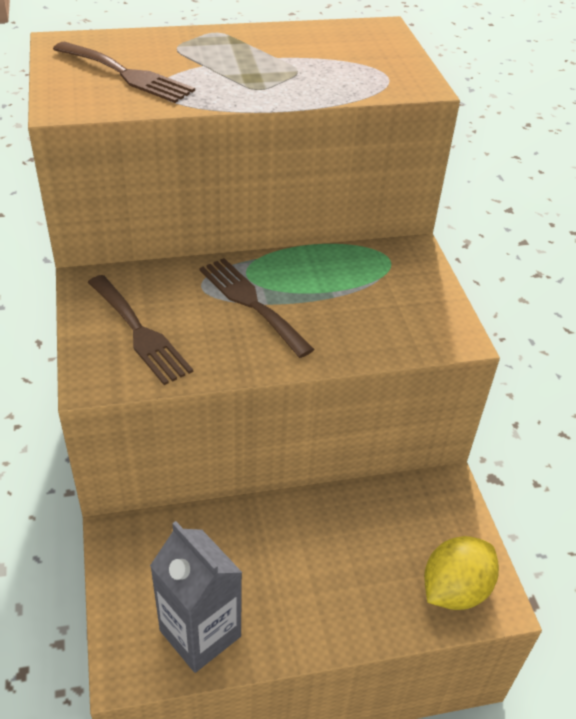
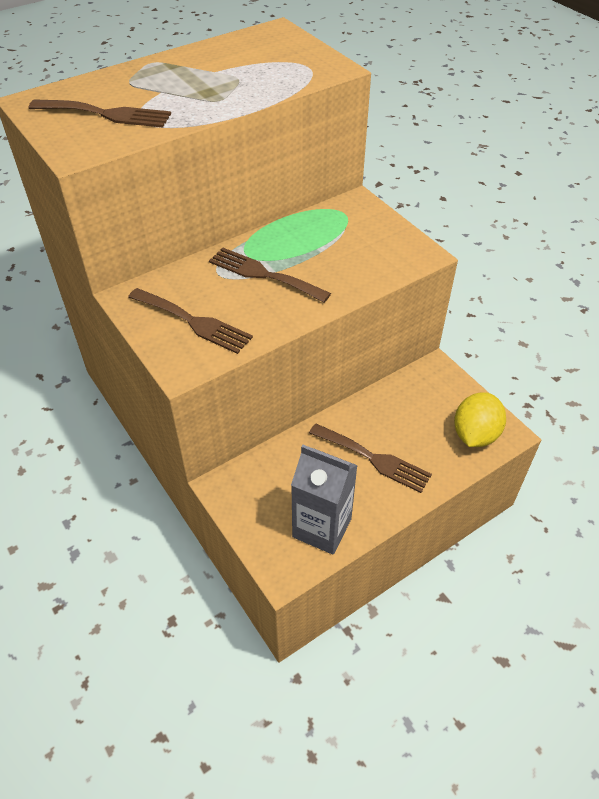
camera: 20 degrees left, 5 degrees up
none -> brown fork [309,423,432,493]

